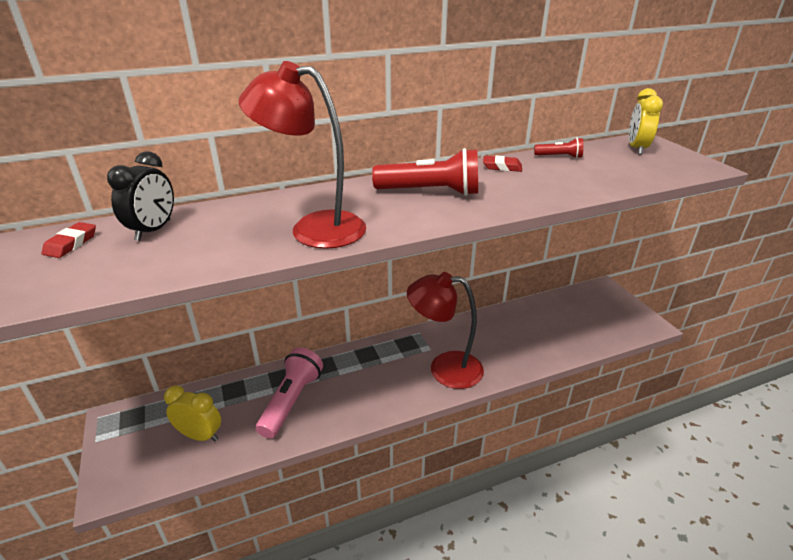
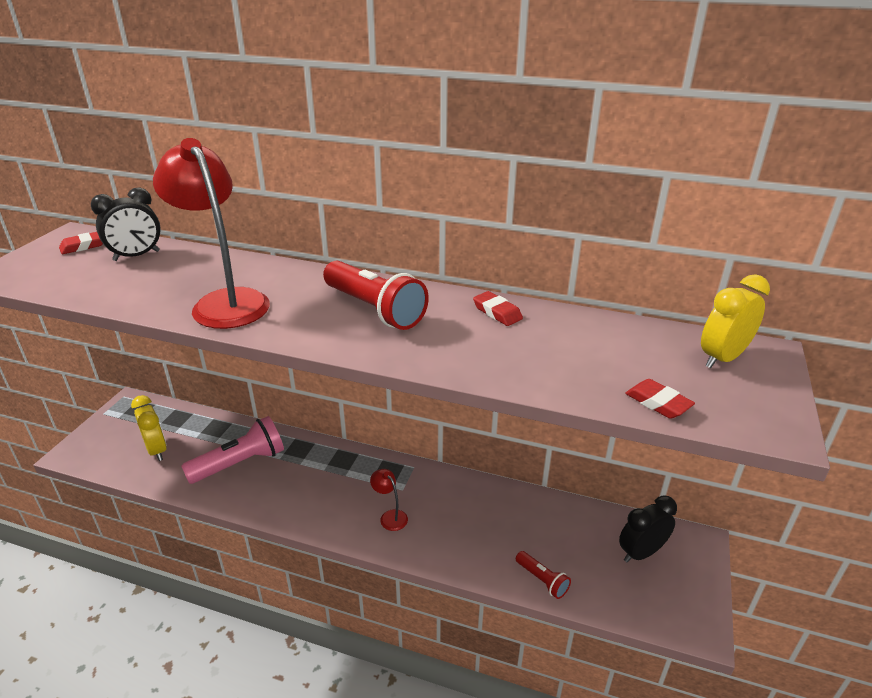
camera: 40 degrees right, 0 degrees up
red lamp [407,272,484,389] -> red lamp [370,469,408,531], size x0.43
red flashlight [534,138,584,158] -> red flashlight moved to [516,551,571,599]
none -> black clock [619,495,677,563]
none -> red eraser [625,379,695,419]

